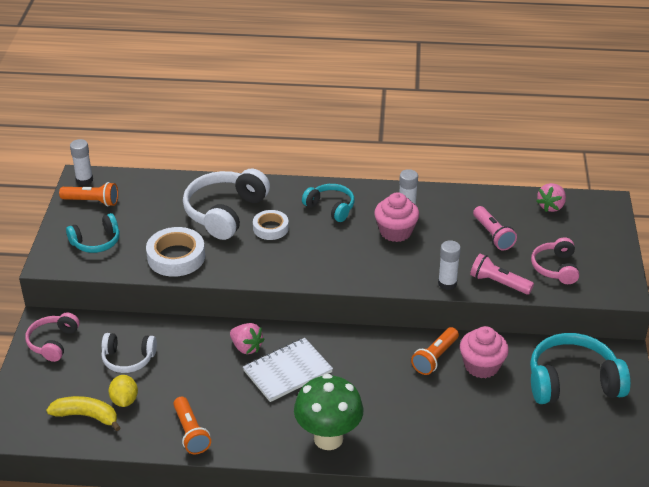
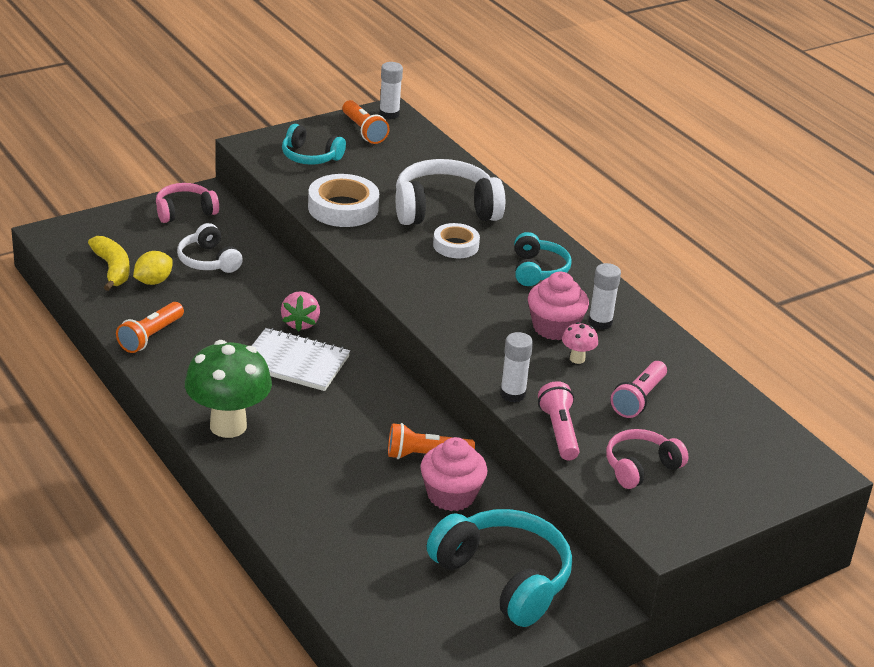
camera: 50 degrees right, 5 degrees down
pink strawberry [536,183,566,212] -> none
none -> pink mushroom [562,322,598,364]

